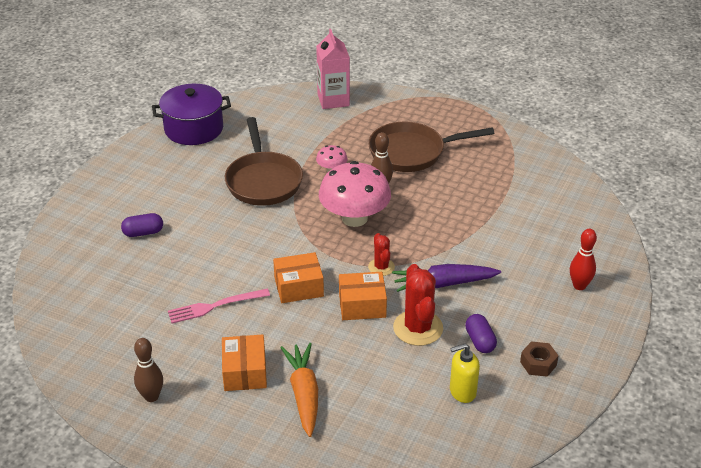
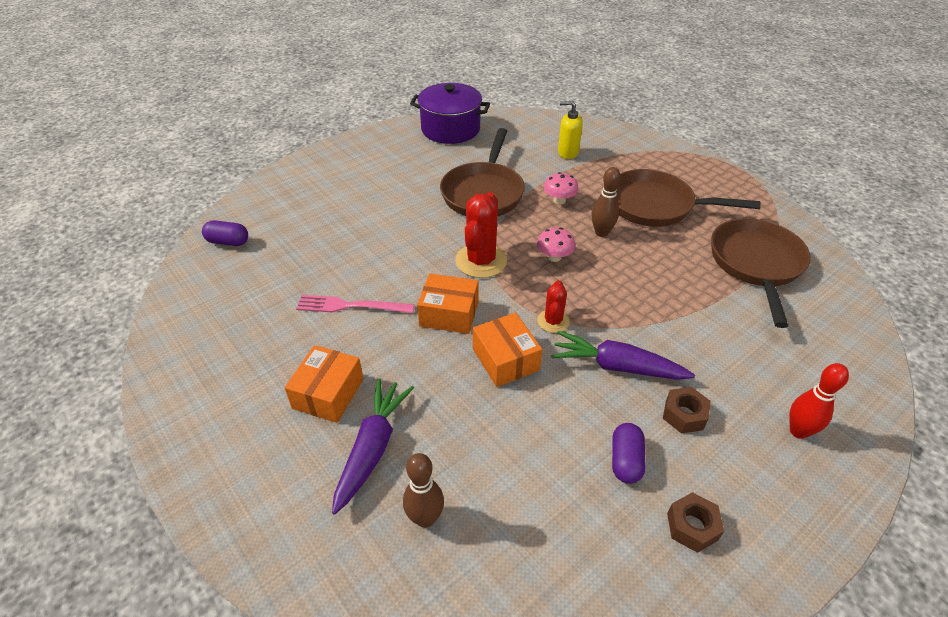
camera: 25 degrees right, 5 degrees up
purple capsule [121,213,163,237] -> purple capsule moved to [202,220,248,246]
brown bowling pin [134,338,163,402] -> brown bowling pin moved to [403,453,444,528]
orange carrot [280,343,318,437] -> purple carrot [332,378,414,515]
pink carton [316,29,350,109] -> none
pink mushroom [319,161,391,227] -> pink mushroom [537,227,575,262], size x0.46
orange box [339,272,387,320] -> orange box turned 45 degrees clockwise [473,312,542,387]
red cactus [393,264,443,346] -> red cactus moved to [455,192,507,278]
yellow soap dispenser [450,344,480,403] -> yellow soap dispenser moved to [558,101,583,159]
none -> brown nut [663,387,711,434]
none -> brown pan [711,218,811,328]

